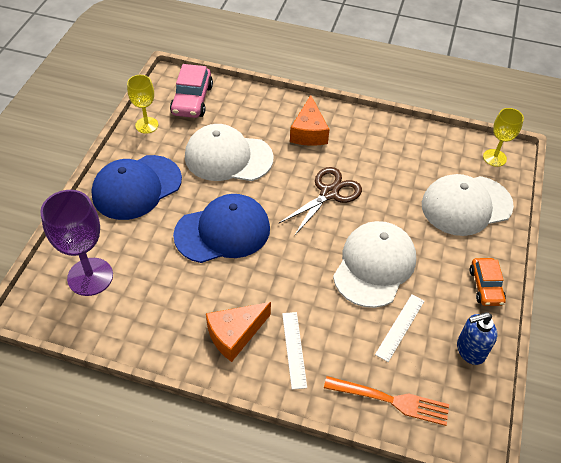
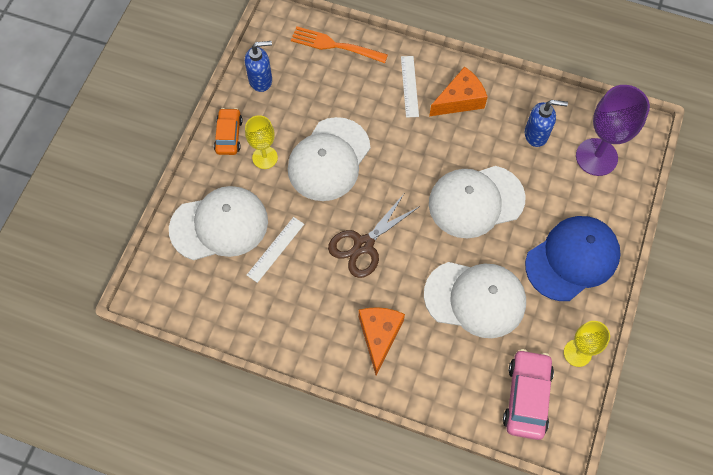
camera: 175 degrees left, 15 degrees up
blue cap [173,194,270,263] -> white cap [429,166,526,238]
white ruler [375,294,424,362] -> white ruler moved to [247,217,304,283]
yellow goblet [483,108,524,167] -> yellow goblet moved to [245,115,278,169]
none -> blue soap dispenser [525,100,568,147]

